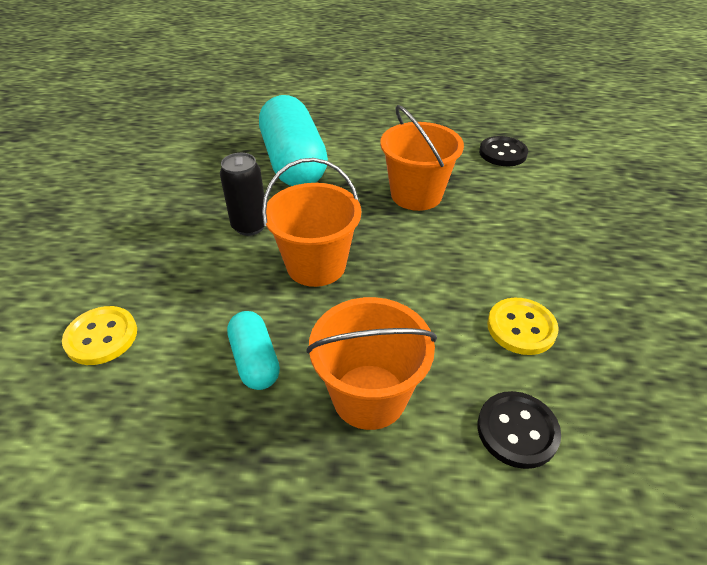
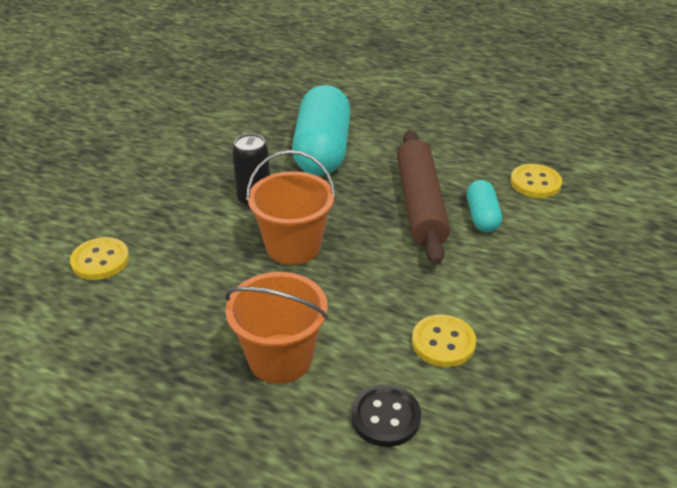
camera: 20 degrees right, 5 degrees down
turquoise capsule [227,311,280,390] -> turquoise capsule moved to [467,180,502,232]
orange bucket [380,105,464,211] -> brown rolling pin [397,130,450,265]
black button [479,136,528,166] -> yellow button [511,164,562,198]

